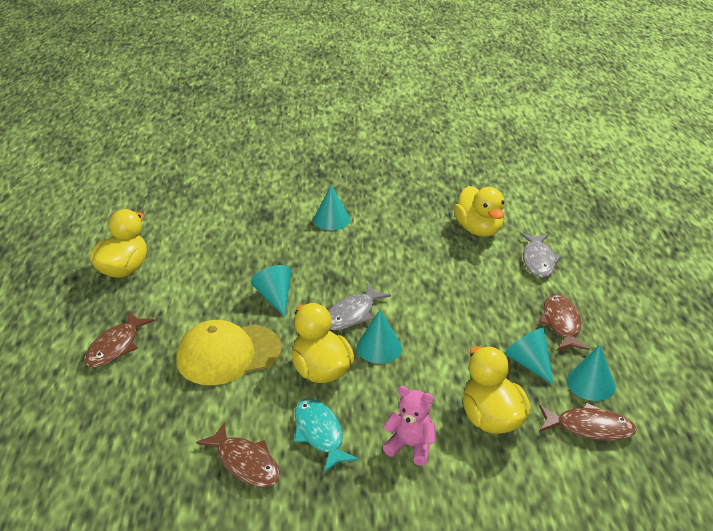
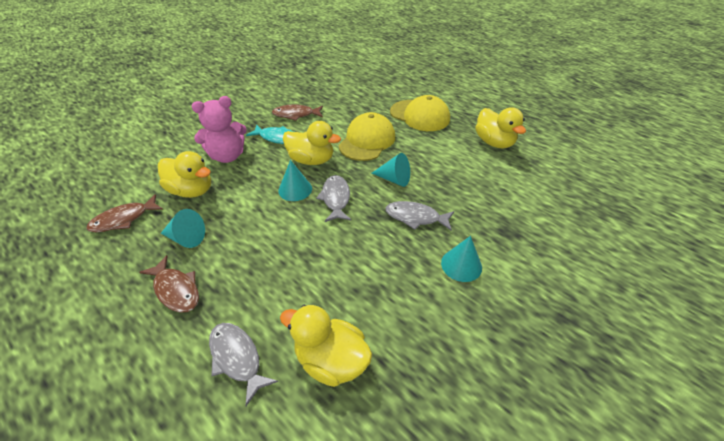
camera: 135 degrees right, 10 degrees up
brown fish [84,312,155,367] -> yellow cap [390,95,450,131]
pink teddy bear [383,386,436,466] -> pink teddy bear [192,96,247,163], size x1.55
turquoise cone [567,344,615,401] -> none
none -> grey fish [386,201,454,231]

